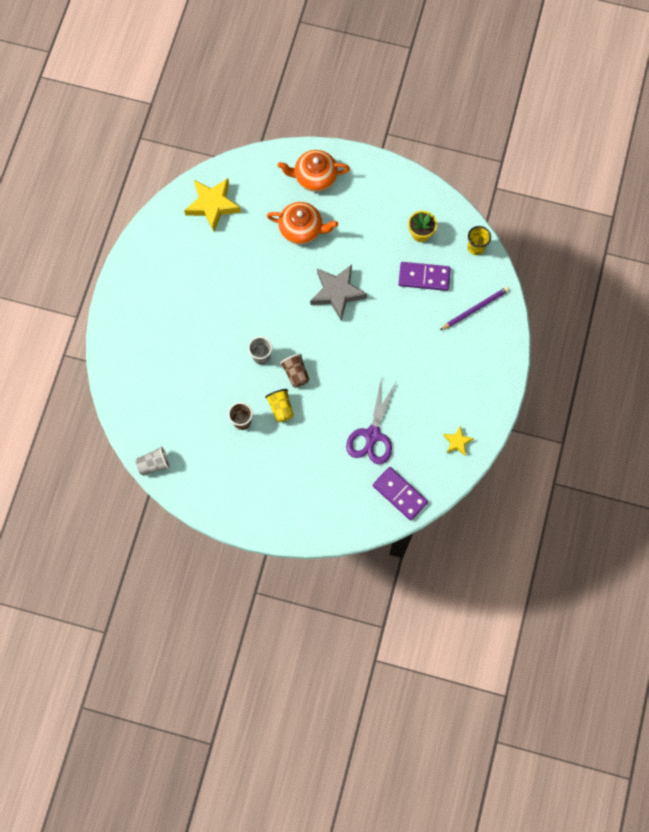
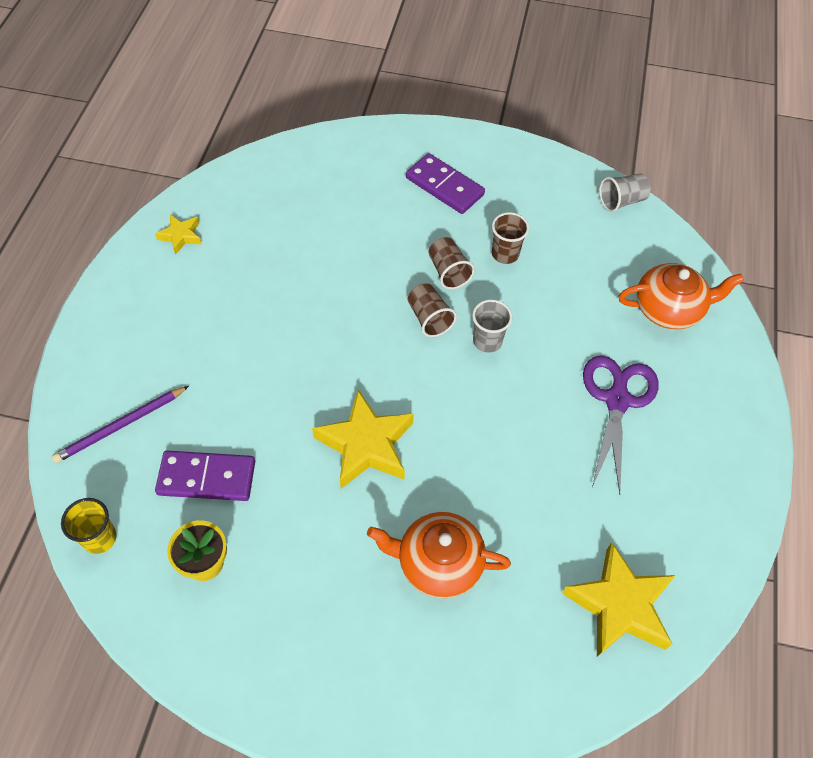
camera: 175 degrees right, 15 degrees down
yellow cup [265,389,294,422] -> brown cup [429,237,475,289]
orange teapot [278,150,350,192] -> orange teapot moved to [619,263,744,329]
grey star [310,265,367,320] -> yellow star [312,390,414,489]
purple scissors [346,376,397,465] -> purple scissors moved to [583,355,659,494]
purple domino [373,467,428,520] -> purple domino moved to [406,153,485,214]

